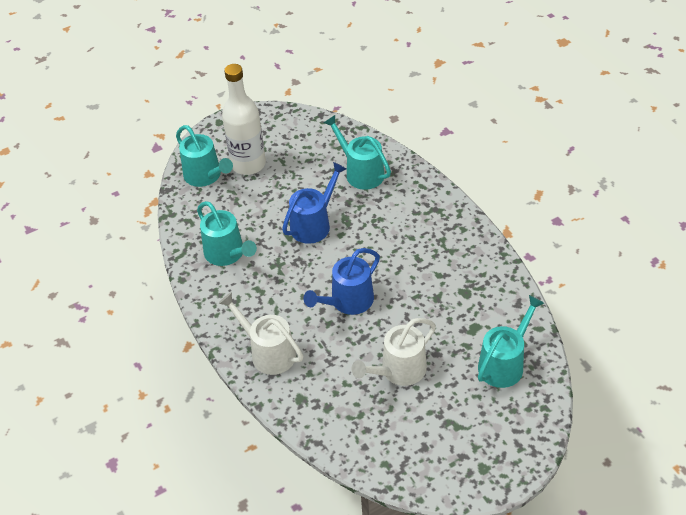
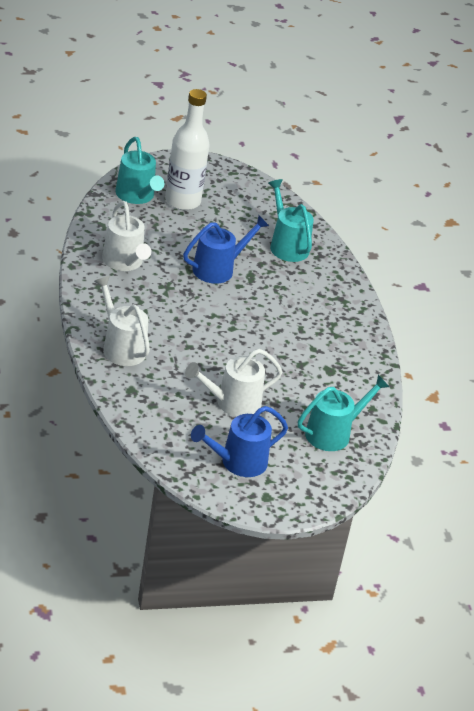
camera: 10 degrees right, 10 degrees down
turquoise watering can [197,201,257,266] -> white watering can [102,201,151,271]
blue watering can [303,248,380,315] -> blue watering can moved to [191,406,288,477]

